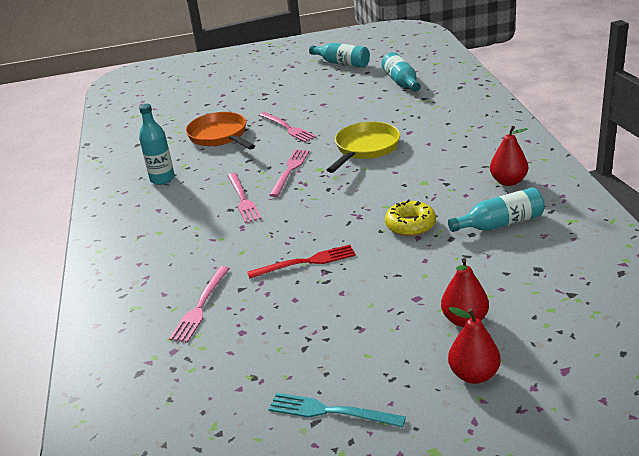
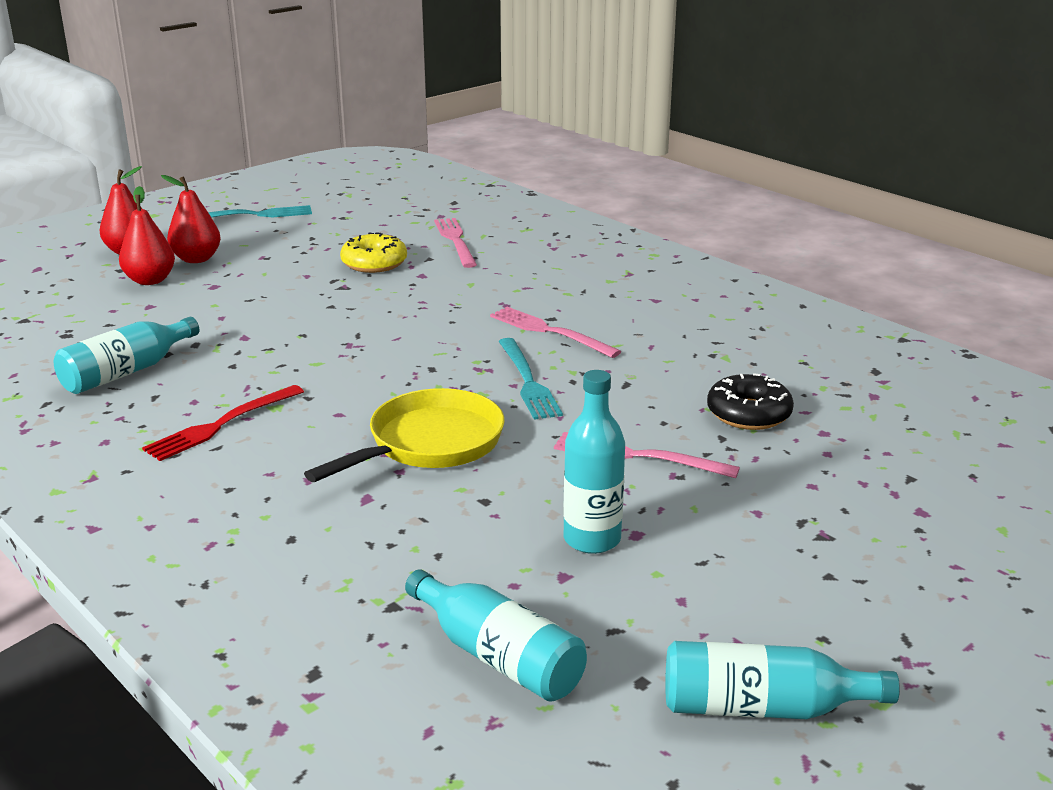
camera: 145 degrees right, 5 degrees down
turquoise bottle [139,104,175,185] -> turquoise bottle moved to [563,370,625,554]
orange pan [186,112,255,150] -> black donut [707,373,794,430]
red fork [247,245,356,279] -> red fork moved to [142,385,304,461]
pink fork [269,149,310,197] -> turquoise fork [498,338,563,420]
yellow pan [327,122,400,173] -> yellow pan turned 135 degrees counterclockwise [304,388,505,482]
yellow donut [385,199,436,236] -> yellow donut moved to [340,232,407,273]
red pear [490,126,528,186] -> red pear moved to [161,175,221,263]

